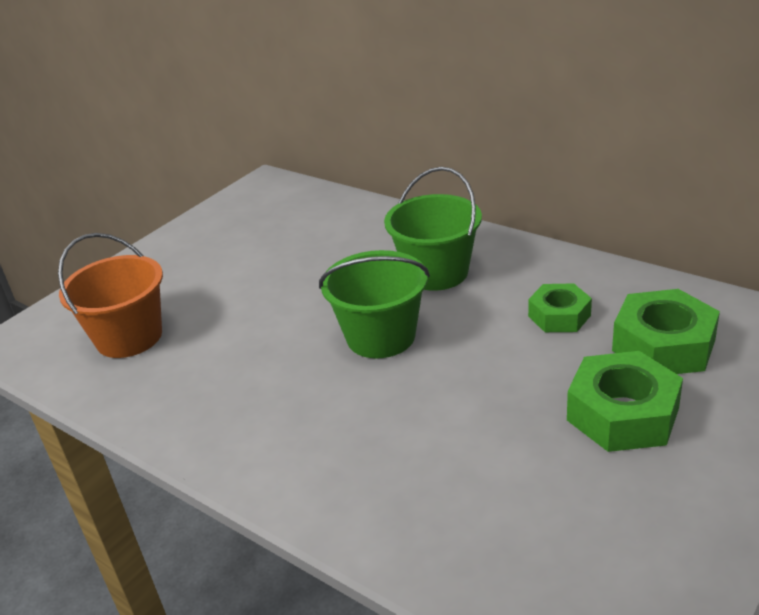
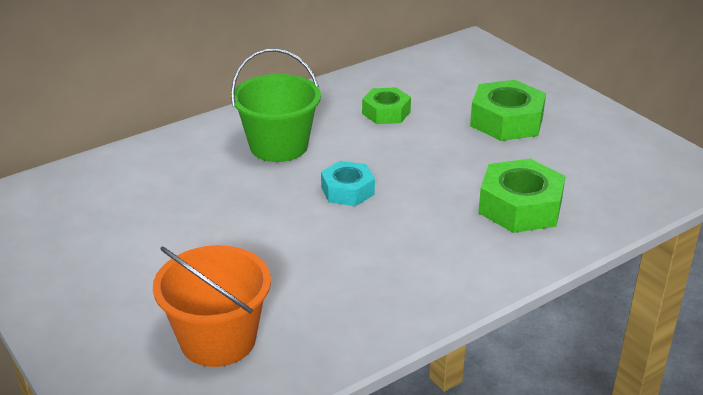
camera: 75 degrees left, 0 degrees up
green bucket [319,250,430,358] -> turquoise nut [321,161,375,206]
green nut [612,289,720,374] -> green nut moved to [478,159,566,233]

